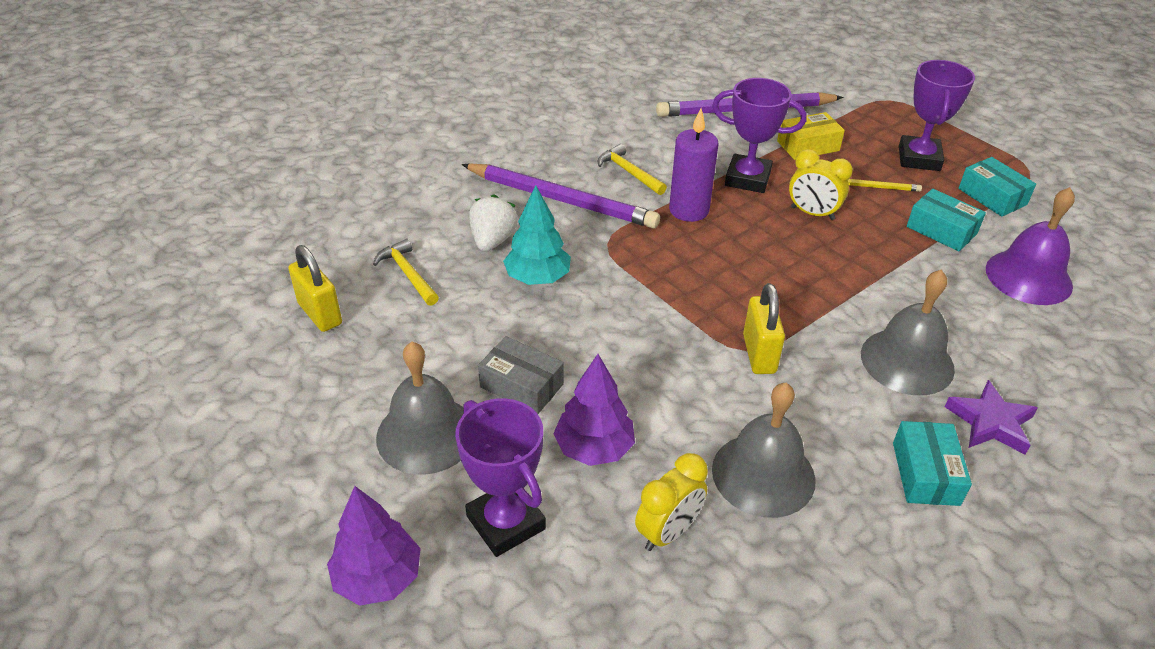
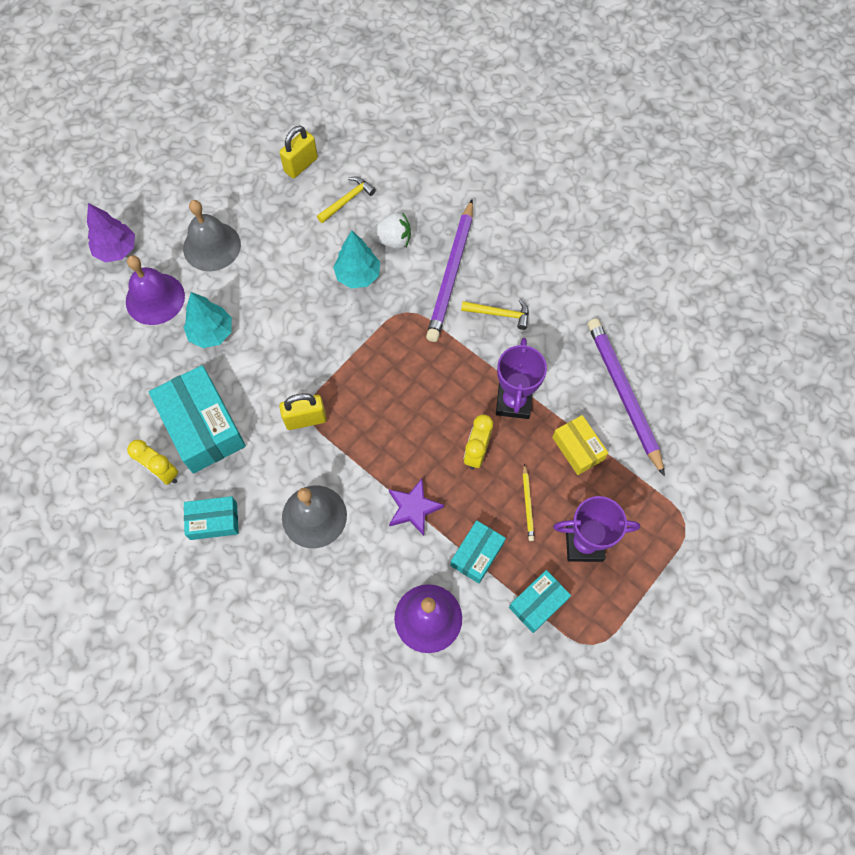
camera: 80 degrees right, 25 degrees up
purple trophy [455,398,546,557] -> purple bell [126,255,185,325]
grey box [478,336,564,414] -> none
purple tree [553,354,635,466] -> turquoise tree [183,292,232,348]
yellow hammer [598,144,667,195] -> yellow hammer turned 60 degrees clockwise [461,299,529,330]
yellow clock [635,453,708,551] -> yellow clock moved to [127,440,178,485]
purple candle [669,109,719,222] -> none
grey bell [712,383,816,518] -> turquoise box [149,365,246,473]
purple star [945,380,1038,455] -> purple star moved to [389,479,444,536]

